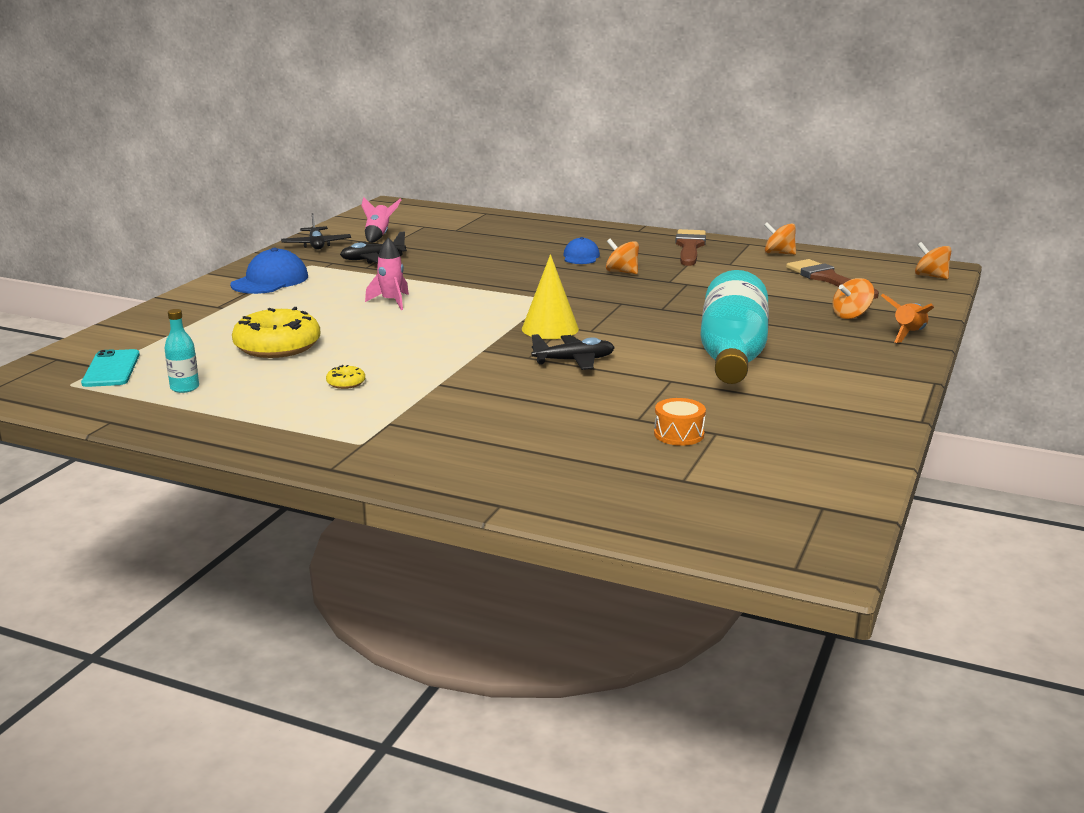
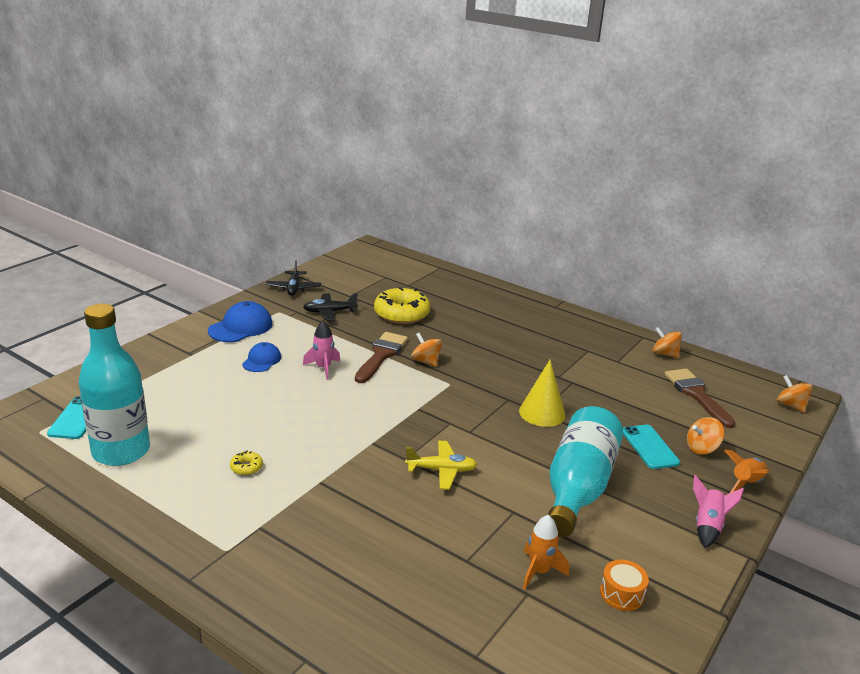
camera: 10 degrees right, 5 degrees up
turquoise bottle [164,309,199,393] -> turquoise bottle [79,304,150,466], size x2.43
yellow donut [232,307,320,358] -> yellow donut moved to [374,287,431,324]
pink rocket [361,197,401,243] -> pink rocket moved to [693,475,744,548]
yellow cone [522,254,579,339] -> yellow cone moved to [519,360,565,427]
black plane [531,334,615,370] -> yellow plane [405,441,478,490]
blue cap [563,237,600,264] -> blue cap moved to [242,342,281,372]
orange spinning top [606,239,639,274] -> orange spinning top moved to [411,333,442,367]
orange drum [654,398,706,446] -> orange drum moved to [600,559,649,611]
brown brush [675,229,706,266] -> brown brush moved to [355,332,408,383]
none -> orange rocket [523,515,569,589]
none -> turquoise phone [623,425,680,469]

